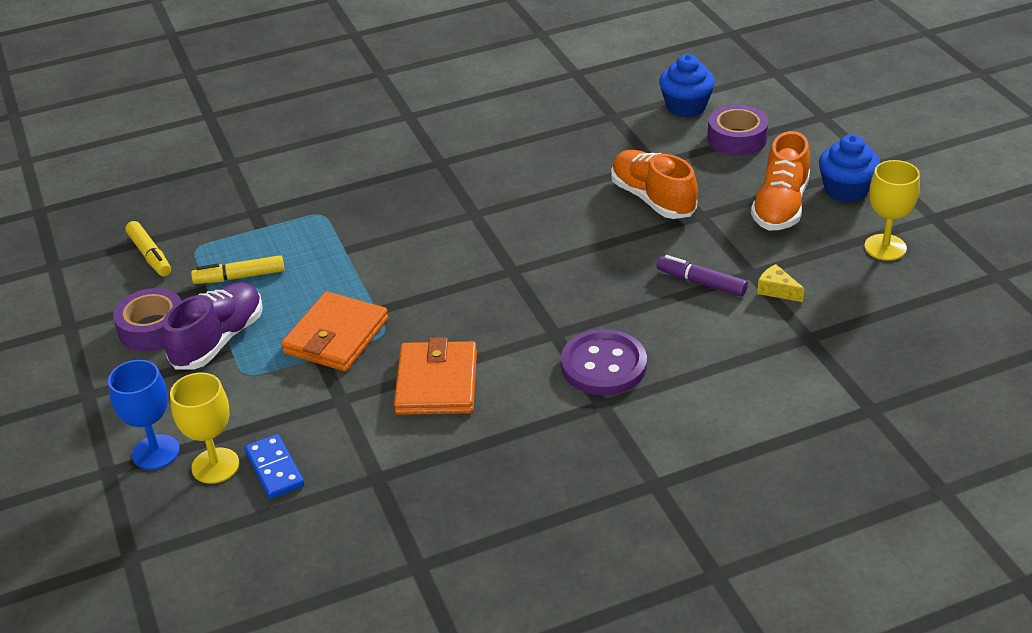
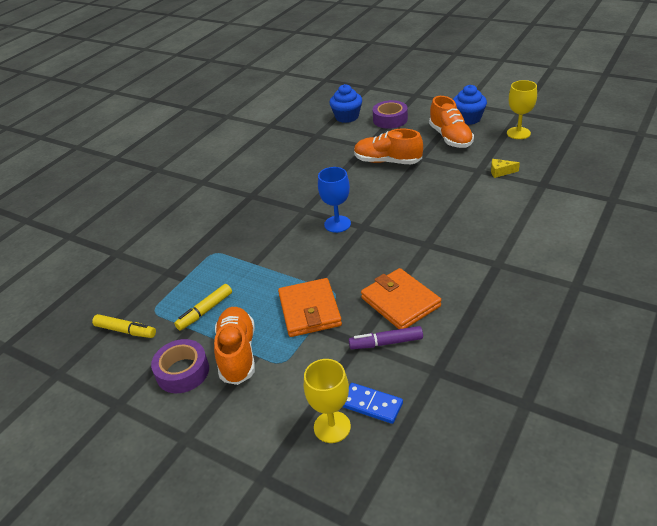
camera: 35 degrees left, 0 degrees up
blue goblet [108,360,180,470] -> blue goblet moved to [318,167,351,233]
purple shoe [162,282,263,370] -> orange shoe [214,307,255,385]
purple button [561,329,647,395] -> none
purple marker [657,255,748,297] -> purple marker moved to [349,326,423,349]

